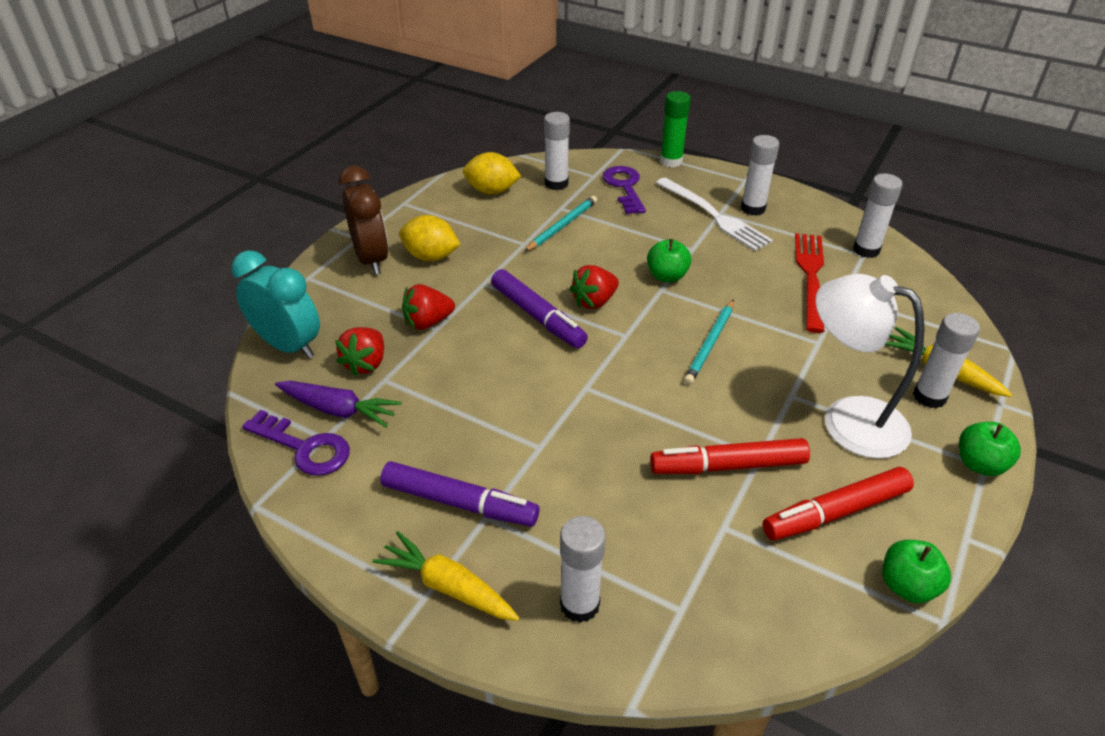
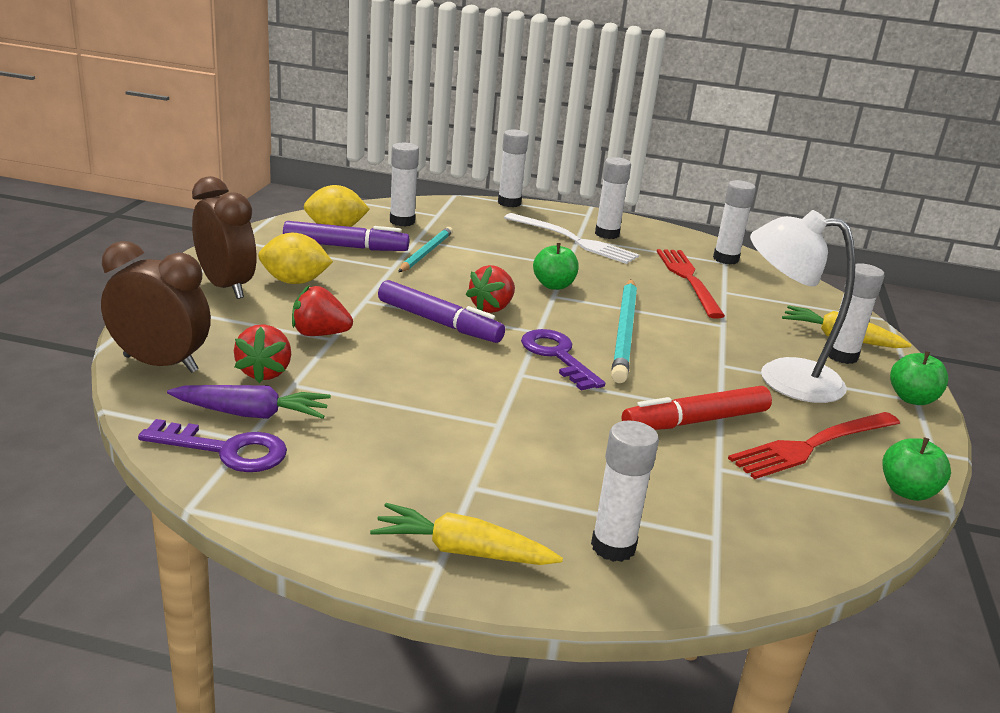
camera: 20 degrees left, 15 degrees down
turquoise clock [232,251,320,359] -> brown clock [101,241,211,373]
purple marker [380,461,539,527] -> purple marker moved to [283,221,409,251]
red strawberry [402,284,455,330] -> red strawberry turned 45 degrees clockwise [292,285,353,336]
purple key [603,166,646,214] -> purple key moved to [521,329,605,391]
green glue stick [660,91,691,167] -> white glue stick [498,130,529,207]
turquoise pencil [684,299,734,385] -> turquoise pencil [611,279,637,383], size x1.57
red marker [763,467,914,540] -> red fork [728,412,900,479]

